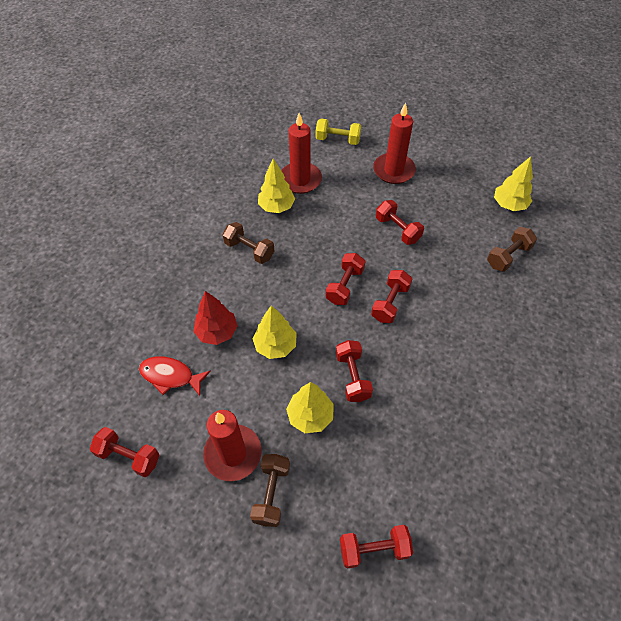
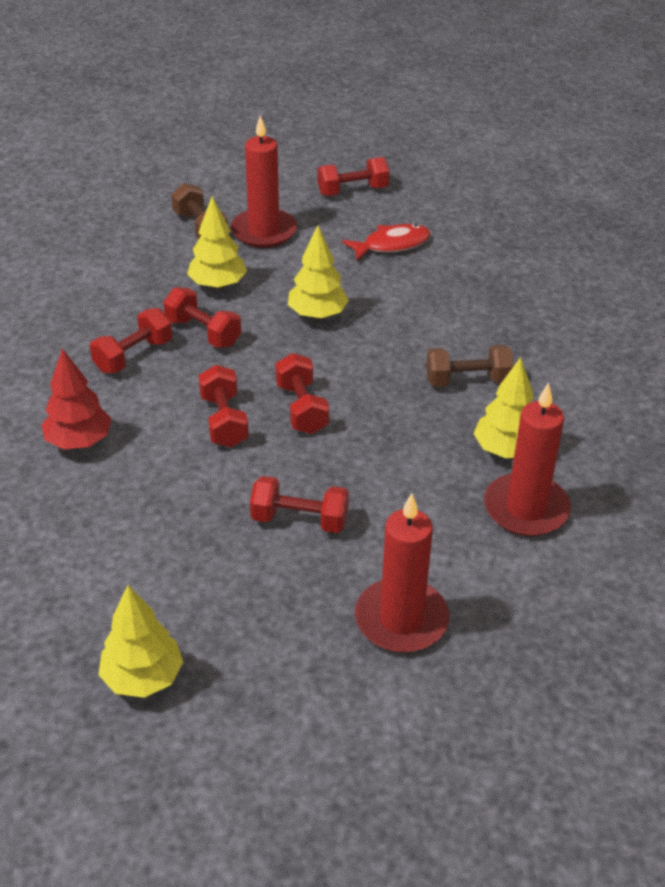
camera: 140 degrees right, 15 degrees down
red tree [194,291,237,345] -> red tree moved to [41,348,112,449]
yellow dumbbell [316,118,362,145] -> none
red dumbbell [340,525,413,569] -> red dumbbell moved to [90,308,172,373]
brown dumbbell [487,227,537,272] -> none

